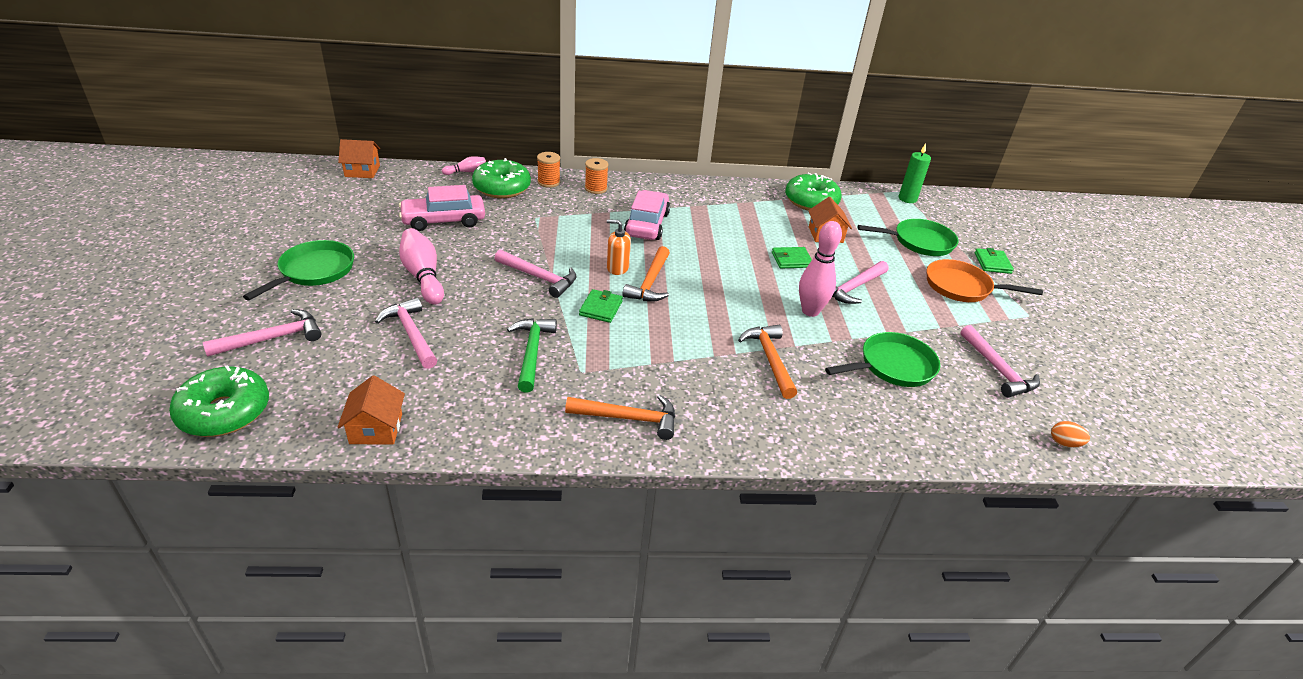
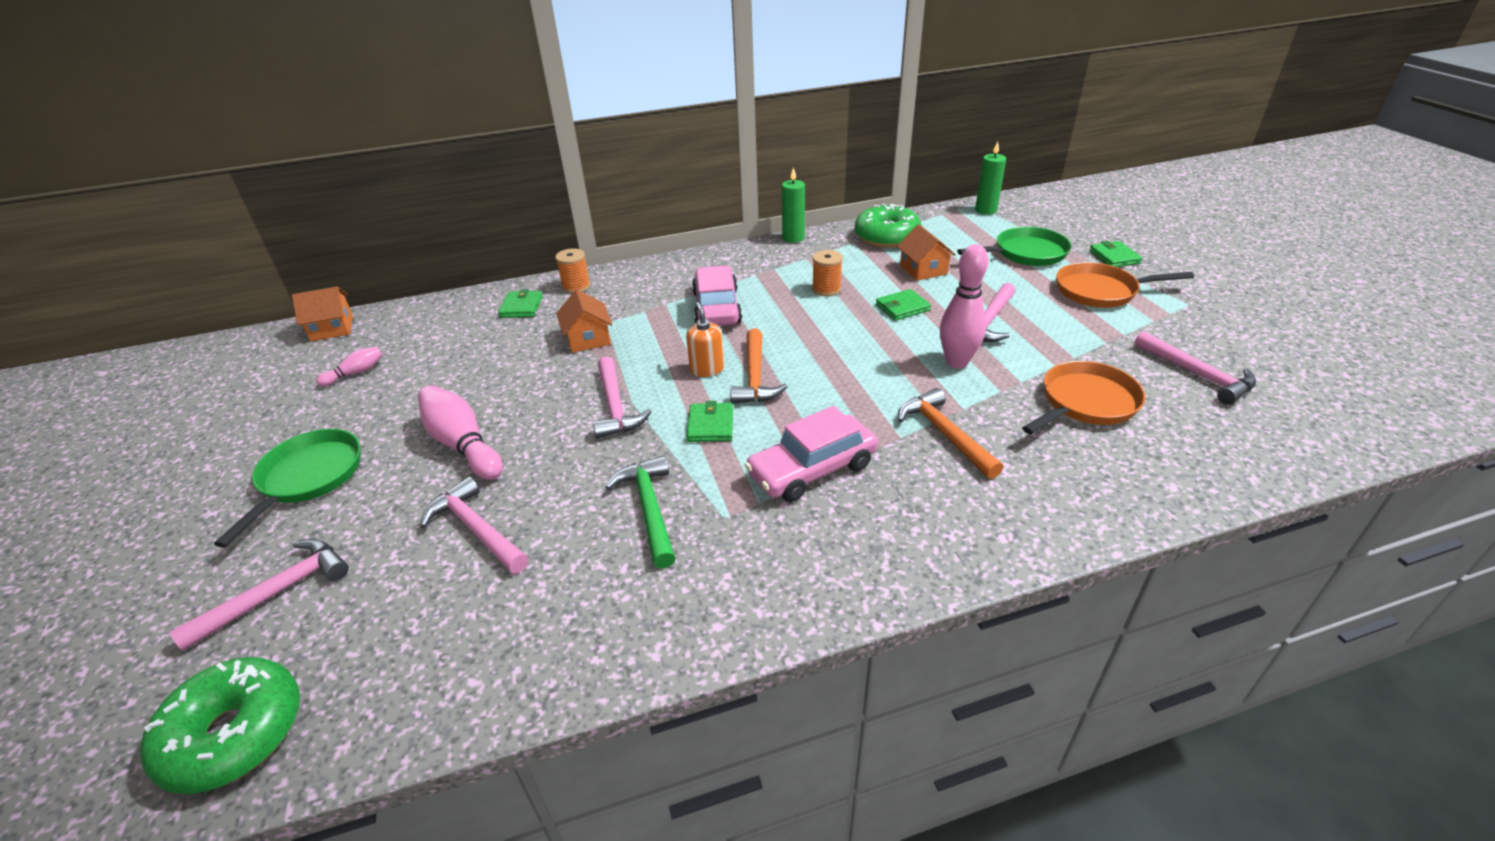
camera: 10 degrees left, 0 degrees up
orange house [337,375,405,444] -> orange house moved to [556,289,612,353]
pink car [399,185,485,231] -> pink car moved to [745,406,878,502]
pink bowling pin [442,156,486,175] -> pink bowling pin moved to [316,346,383,386]
green donut [472,158,531,198] -> green wallet [498,289,543,318]
pink hammer [494,250,576,298] -> pink hammer turned 60 degrees clockwise [593,357,652,439]
orange hammer [565,395,675,440] -> none
orange spool [585,158,609,194] -> orange spool moved to [812,250,843,296]
orange soap dispenser [607,219,631,275] -> orange soap dispenser turned 75 degrees clockwise [686,302,724,377]
green pan [825,332,940,387] -> orange pan [1022,361,1146,435]
orange egg [1051,421,1090,448] -> none
none -> green candle [782,167,805,243]

